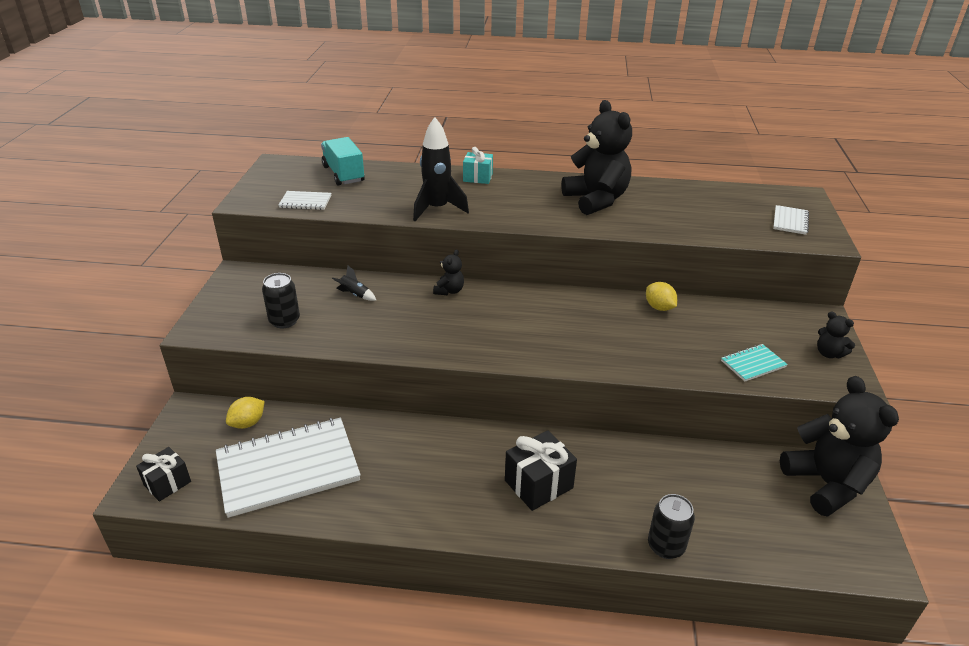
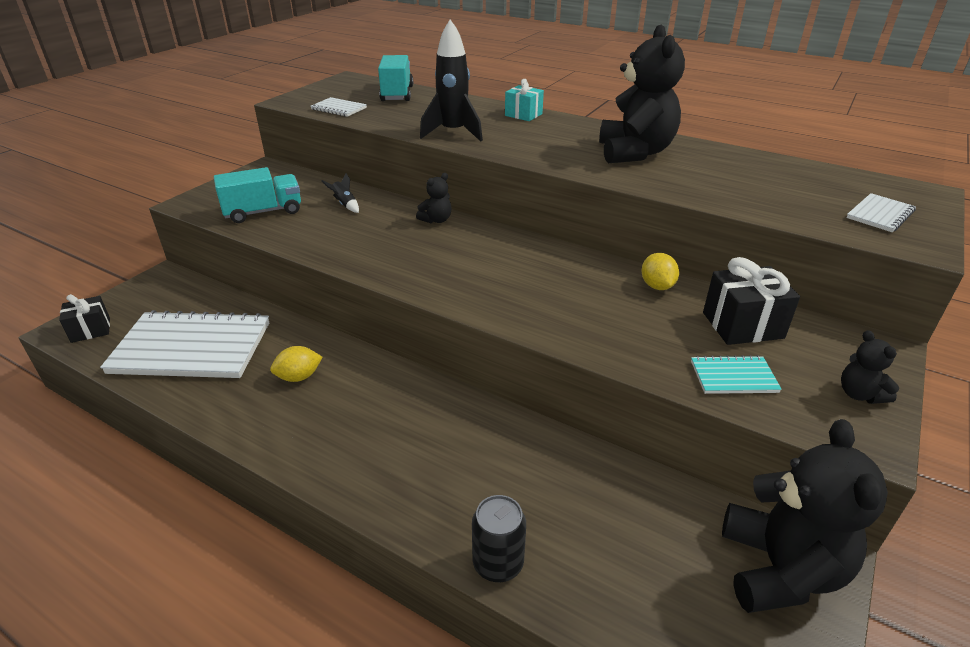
camera: 25 degrees right, 0 degrees up
yellow lemon [226,397,265,429] -> yellow lemon moved to [270,346,323,382]
black can [262,273,300,329] -> turquoise truck [214,167,301,223]
black gift [505,430,577,511] -> black gift moved to [703,257,800,345]

